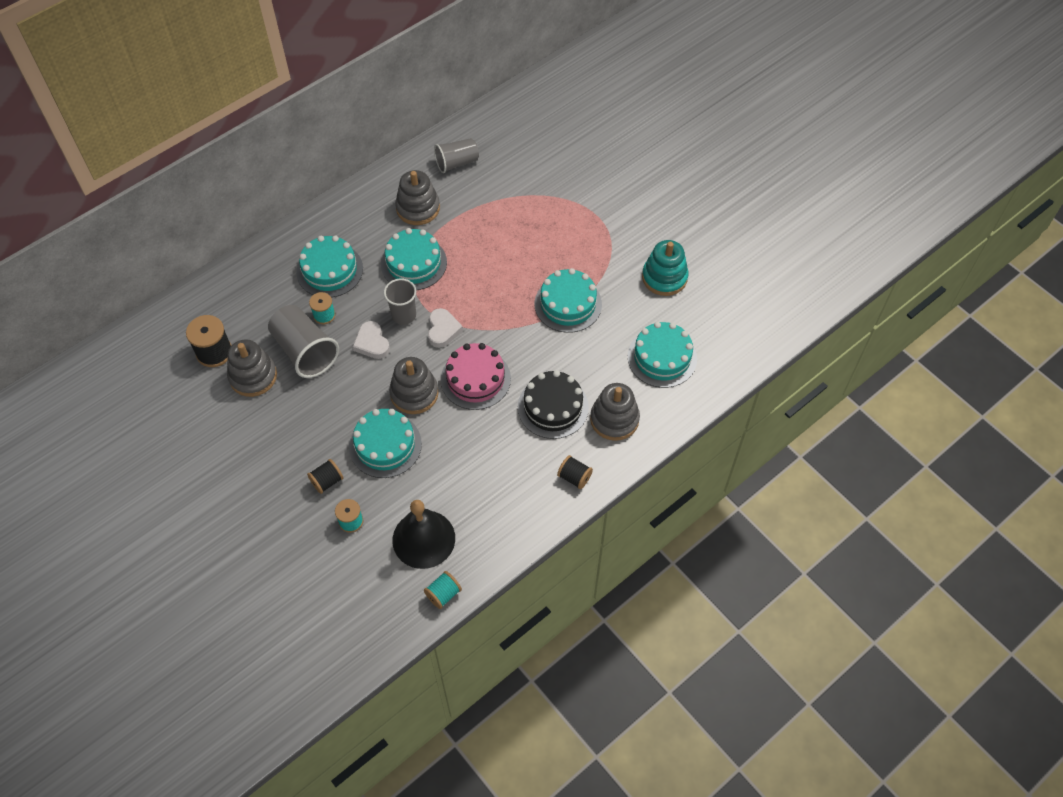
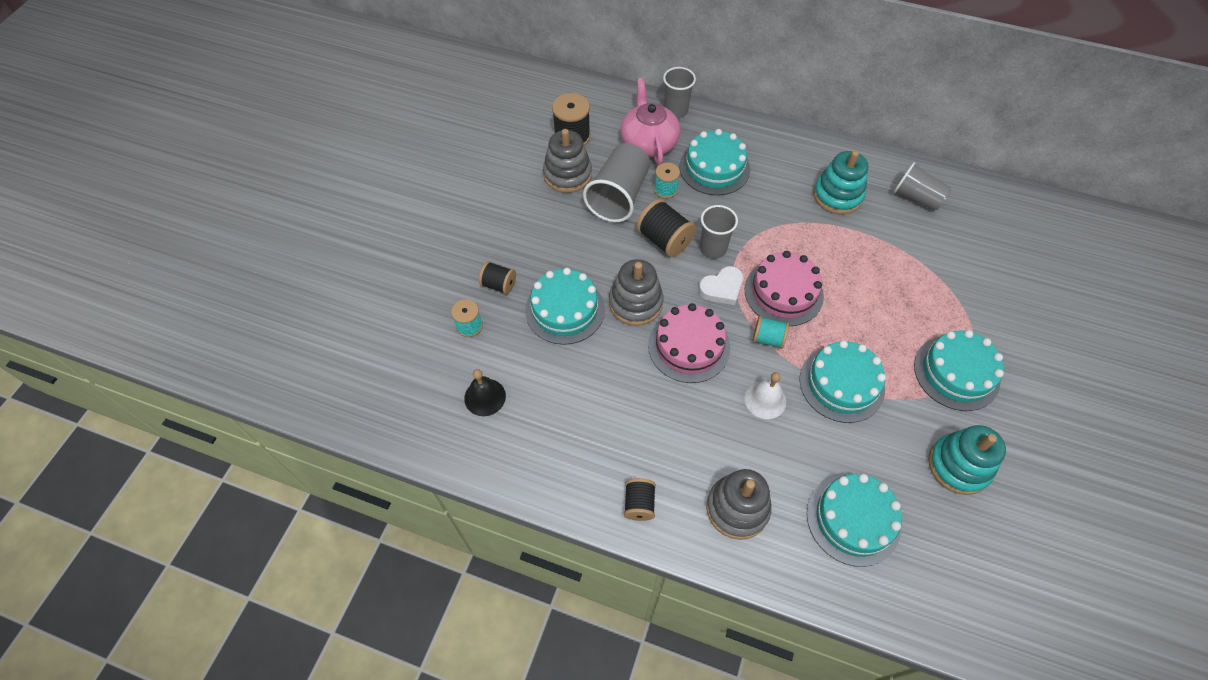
camera: 60 degrees right, 0 degrees up
white heart [353,321,390,359] -> black spool [636,199,696,257]
turquoise cake [381,228,447,290] -> turquoise cake moved to [914,330,1004,411]
black bell [393,500,455,569] -> black bell [464,369,506,416], size x0.59
grey stacking toy [395,170,440,225] -> turquoise stacking toy [813,150,868,214]
turquoise spool [424,571,462,609] -> turquoise spool moved to [752,316,789,349]
black cake [518,370,589,439] -> none
none -> pink teapot [620,78,680,165]
none -> grey cup [663,67,696,118]
none -> pink cake [745,251,824,326]
none -> white bell [745,372,786,419]

